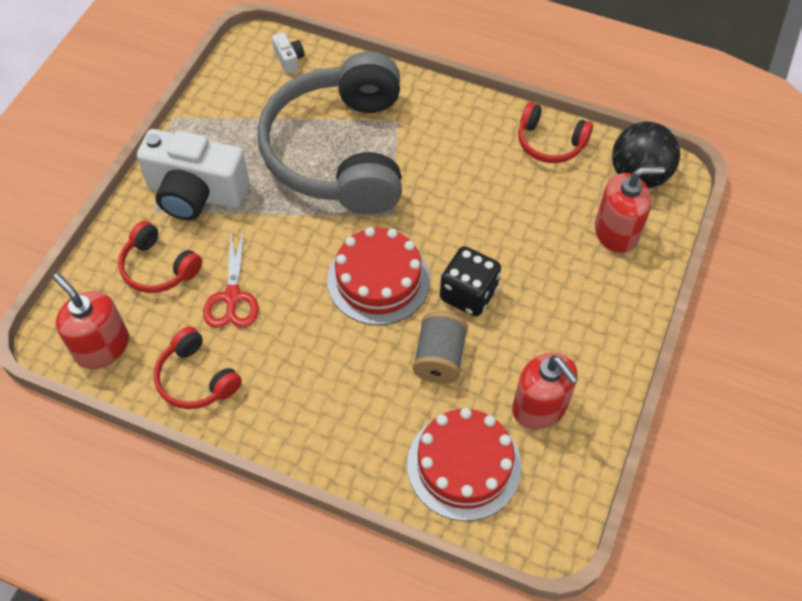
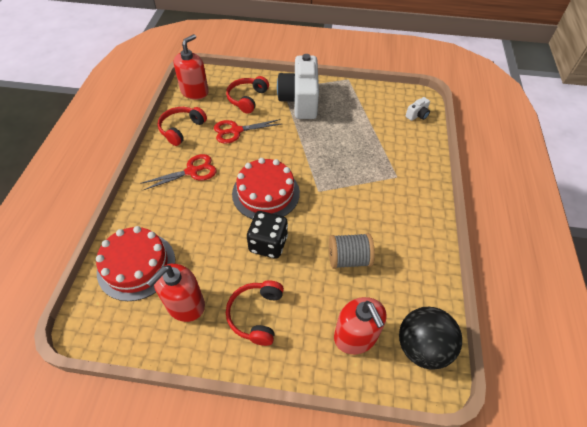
camera: 75 degrees right, 5 degrees down
grey headphones [257,51,402,214] -> none
grey spool [412,312,468,384] -> grey spool moved to [329,233,375,269]
red headphones [518,102,593,163] -> red headphones moved to [226,280,284,346]
none -> red scissors [140,154,217,190]

